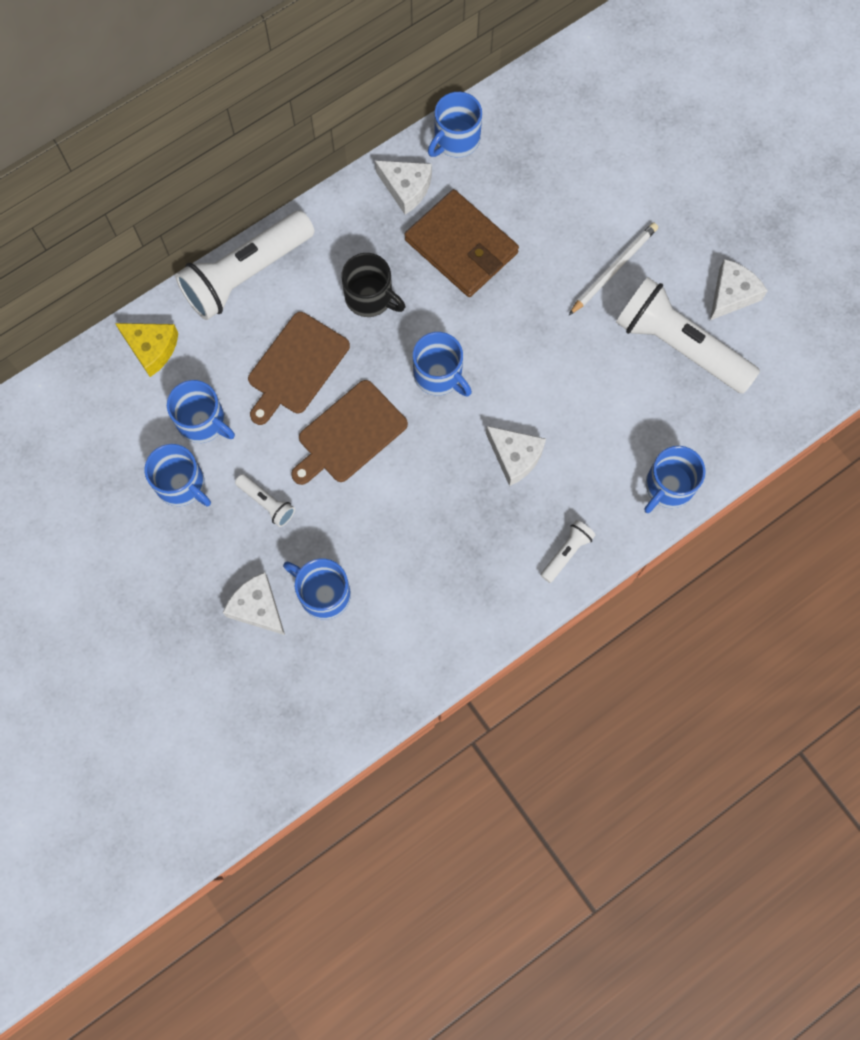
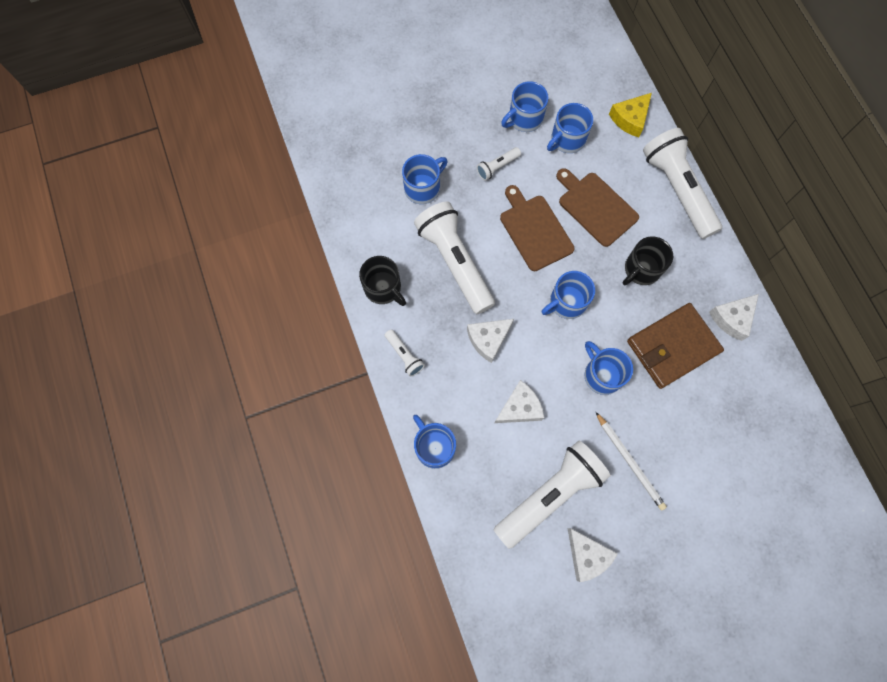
camera: 105 degrees right, 0 degrees up
white cheese [223,572,285,635] -> white cheese moved to [494,380,544,423]
blue mug [428,92,482,157] -> blue mug moved to [585,341,633,395]
none -> black mug [359,256,406,306]
none -> white flashlight [414,202,495,314]

